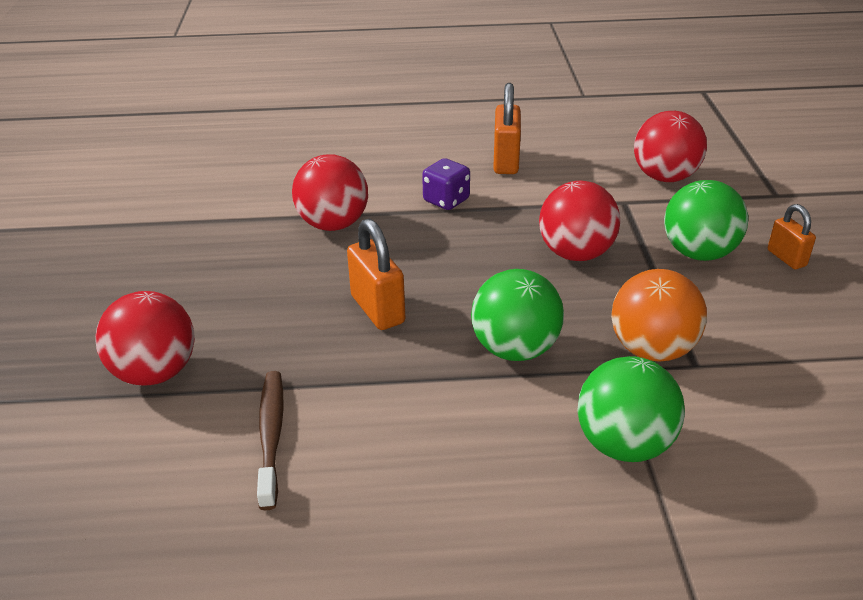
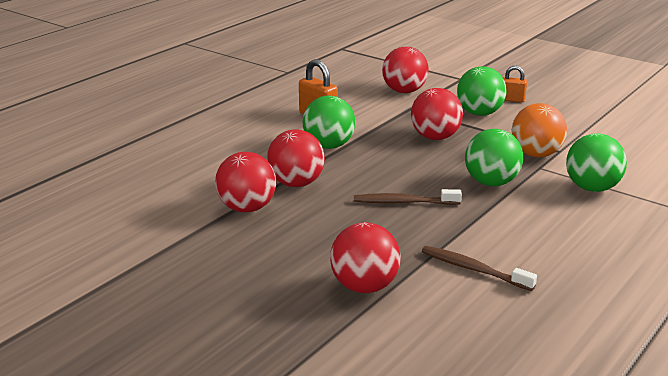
camera: 50 degrees left, 10 degrees down
orange padlock [347,219,405,330] -> brown toothbrush [354,189,462,205]
purple dice [422,158,470,210] -> green ball [302,96,356,149]
none -> red ball [215,152,276,212]

